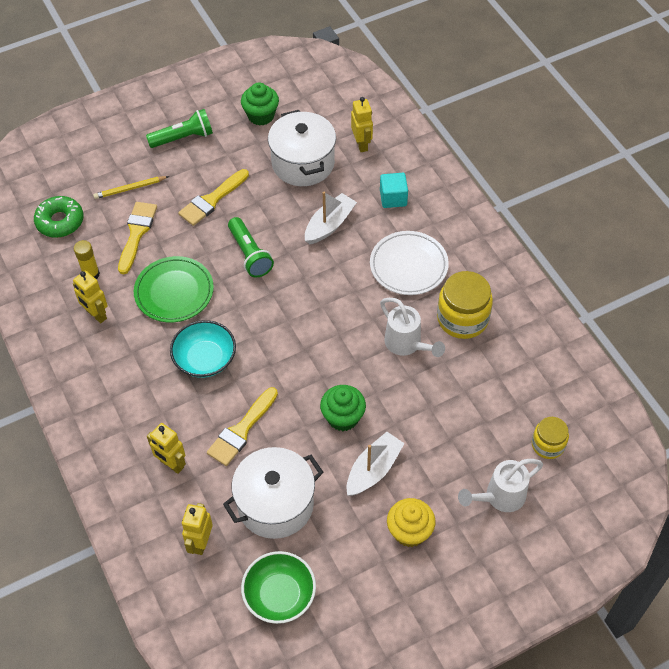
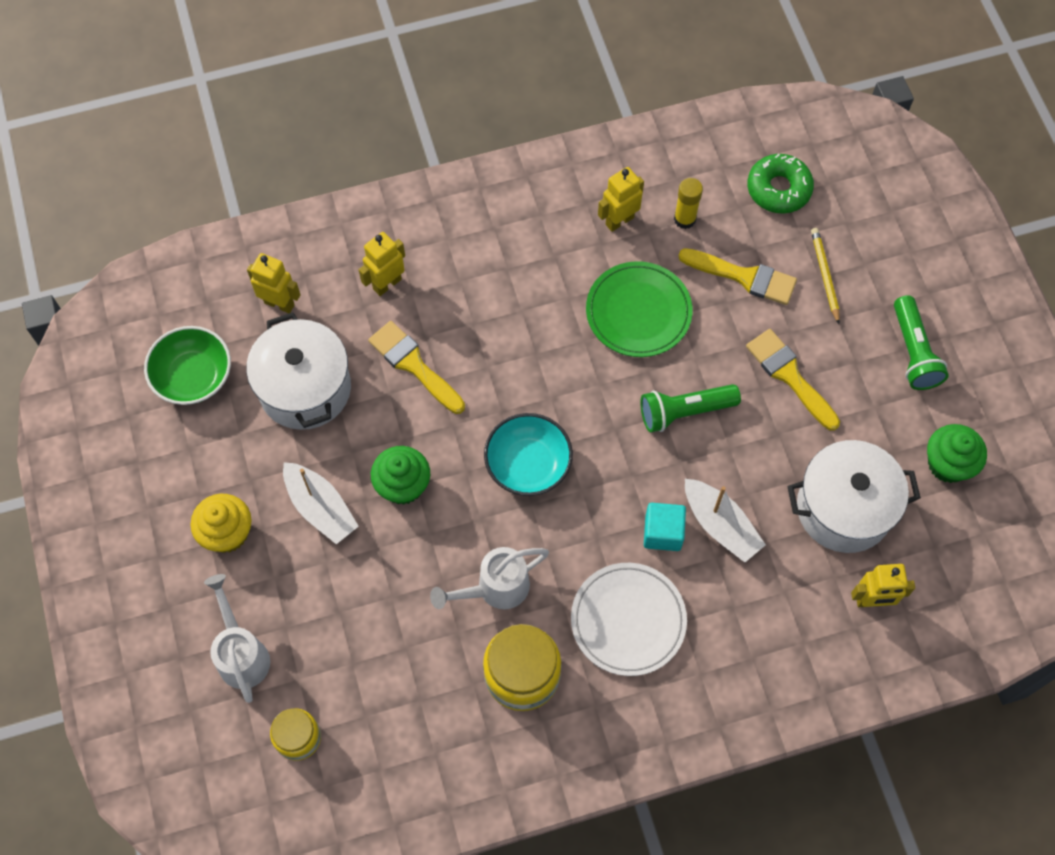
camera: 100 degrees right, 10 degrees up
turquoise bowl [170,320,236,378] -> turquoise bowl moved to [484,413,573,496]
turquoise cube [380,173,408,208] -> turquoise cube moved to [644,503,686,551]

